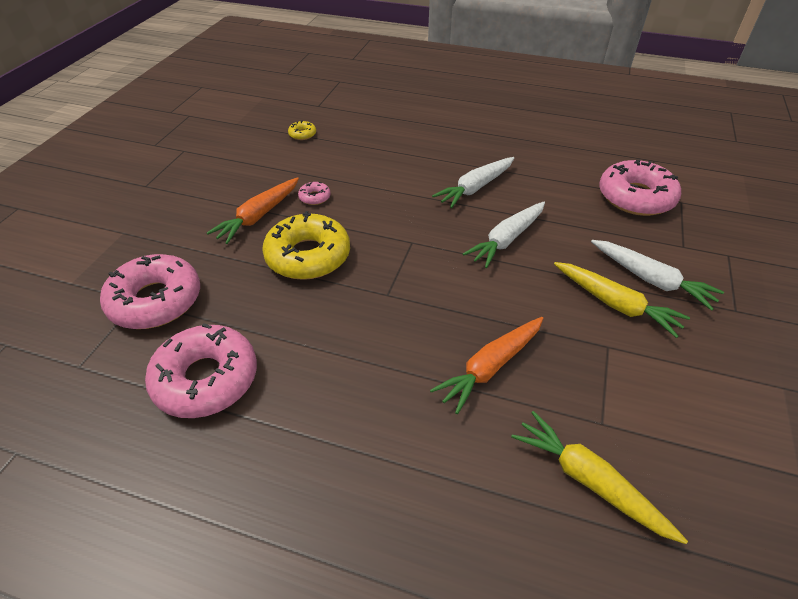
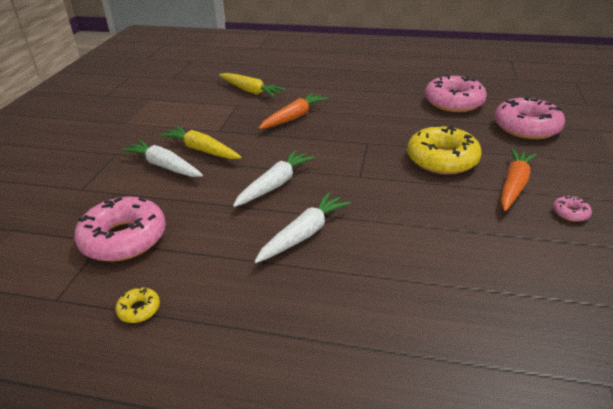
camera: 175 degrees right, 10 degrees down
yellow donut [288,120,316,140] -> yellow donut moved to [115,287,160,323]
pink donut [298,182,331,205] -> pink donut moved to [553,196,592,222]

